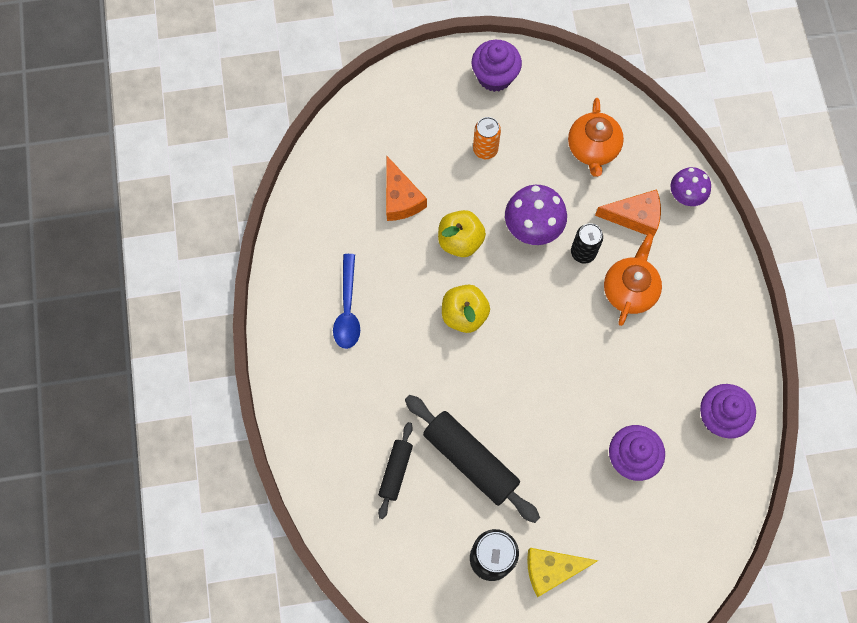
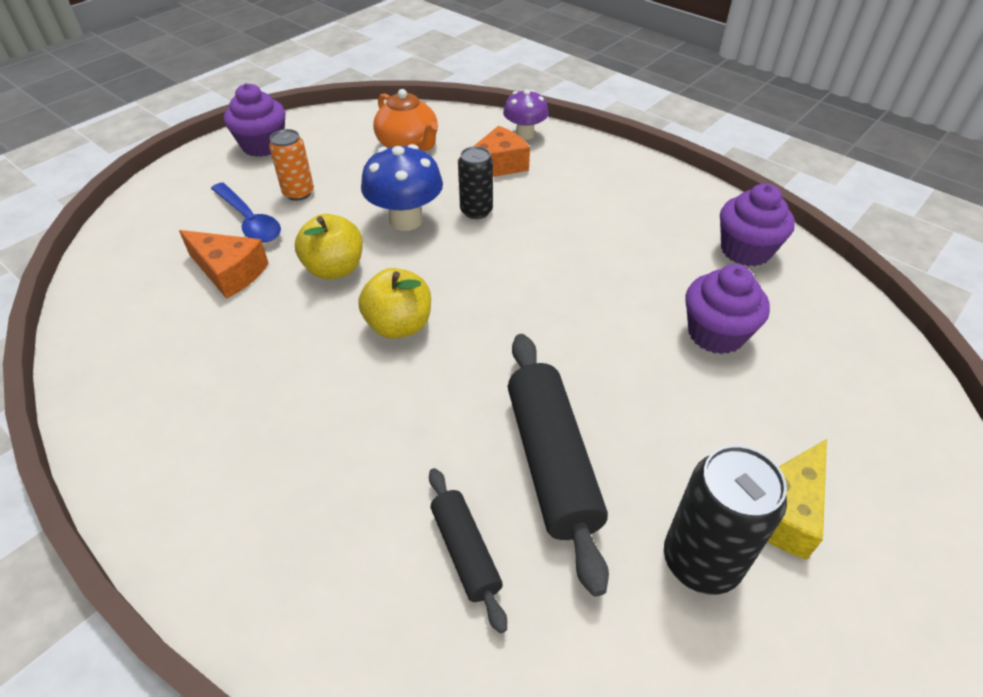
camera: 40 degrees left, 25 degrees down
blue spoon [333,254,360,349] -> blue spoon moved to [211,182,281,242]
black rolling pin [405,395,540,523] -> black rolling pin turned 75 degrees clockwise [508,334,609,597]
purple mushroom [505,185,567,245] -> blue mushroom [361,144,443,231]
orange teapot [604,233,662,326] -> none

